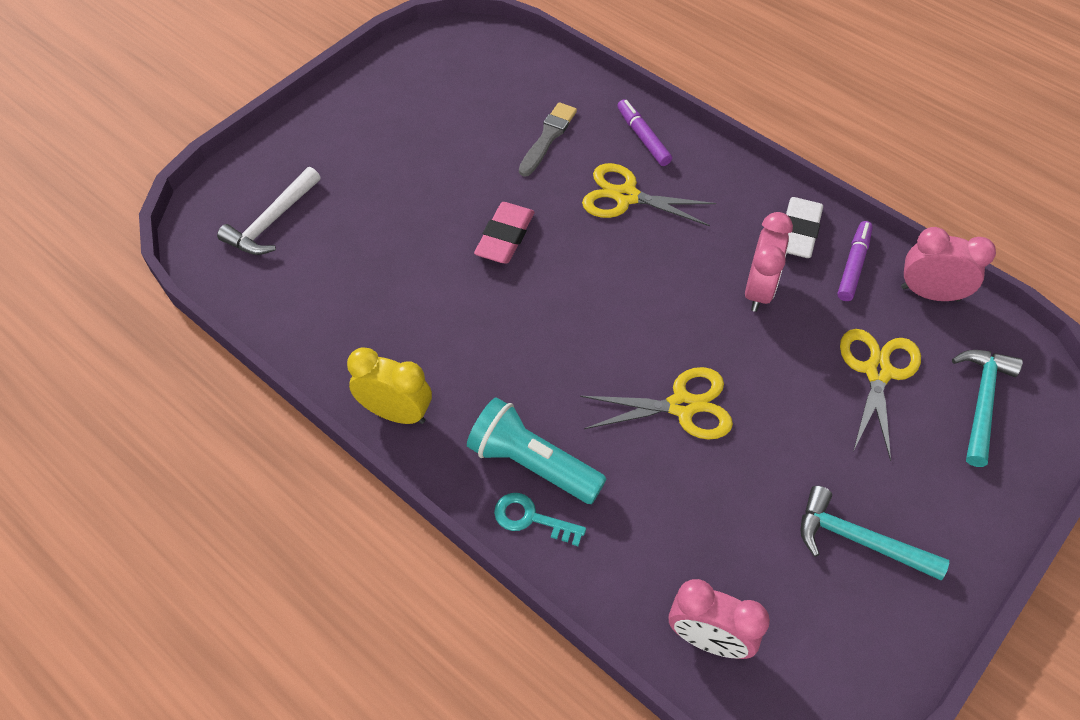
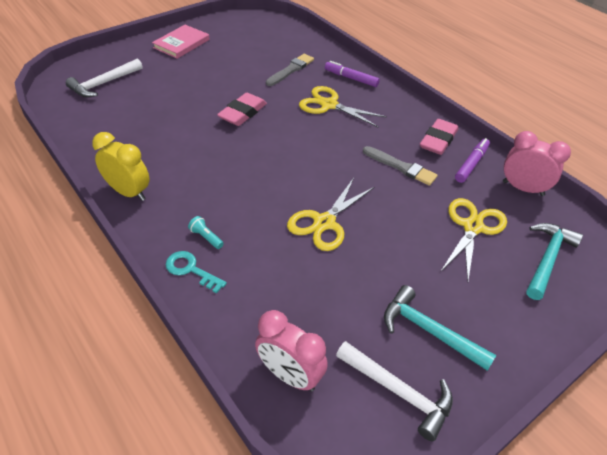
camera: 10 degrees right, 10 degrees down
turquoise flashlight [467,397,606,504] -> turquoise flashlight [188,216,224,249], size x0.40
yellow scissors [580,367,733,440] -> yellow scissors turned 120 degrees clockwise [287,178,374,251]
purple marker [617,99,672,166] -> purple marker turned 45 degrees counterclockwise [325,61,380,87]
pink clock [745,212,793,312] -> grey brush [363,146,438,186]
white eraser [786,197,823,258] -> pink eraser [420,119,458,155]
none -> pink book [152,25,210,59]
none -> white hammer [336,341,453,441]

